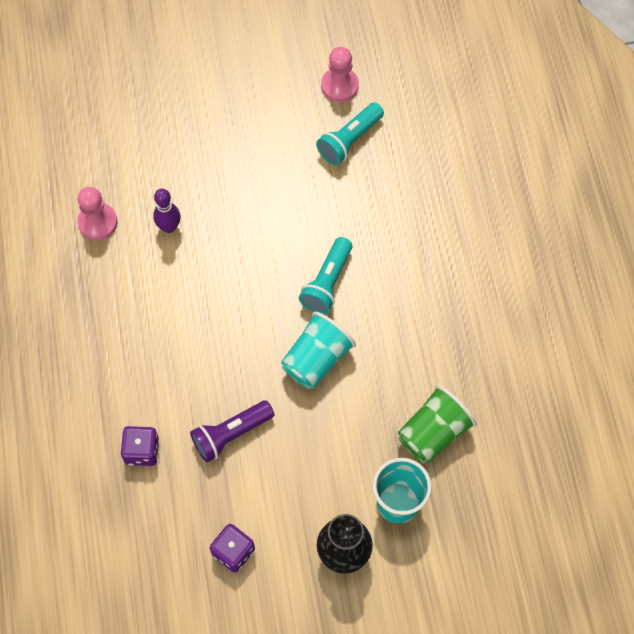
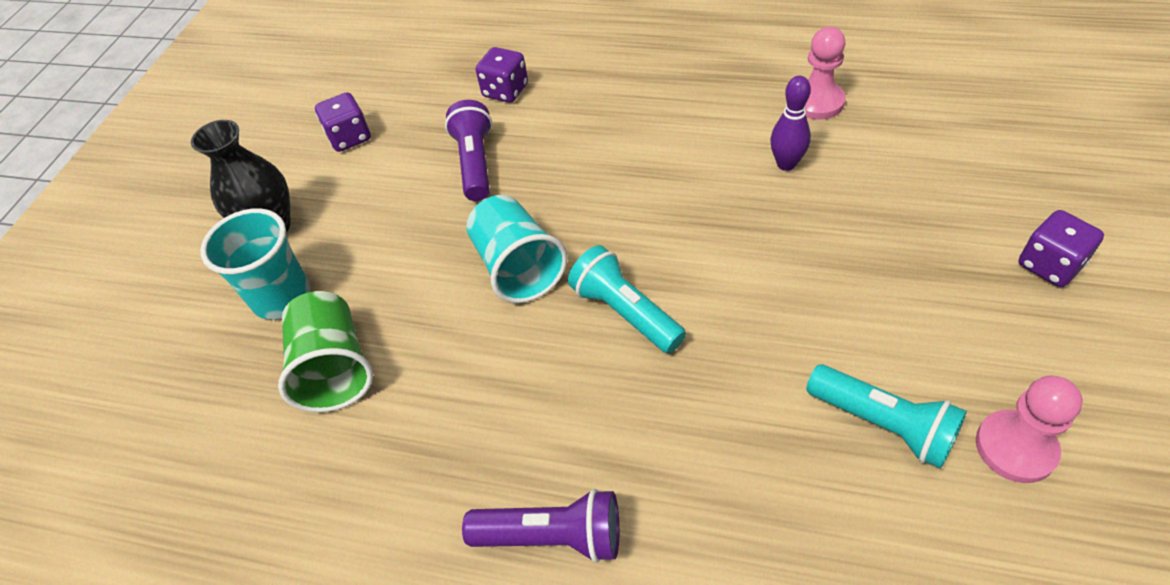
camera: 120 degrees right, 15 degrees down
turquoise flashlight [316,103,384,165] -> turquoise flashlight turned 150 degrees clockwise [806,364,967,469]
none -> purple flashlight [462,489,619,563]
none -> purple dice [1019,210,1104,287]

